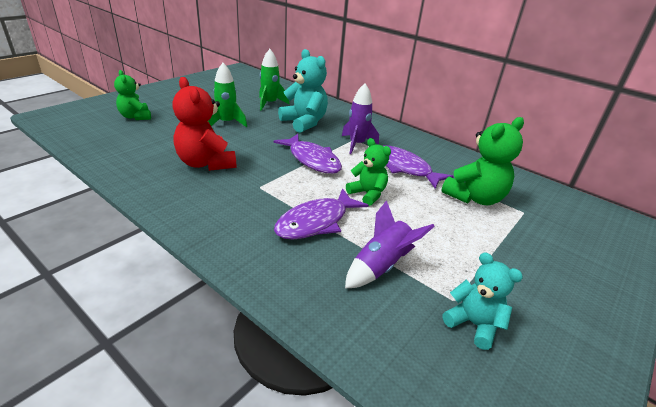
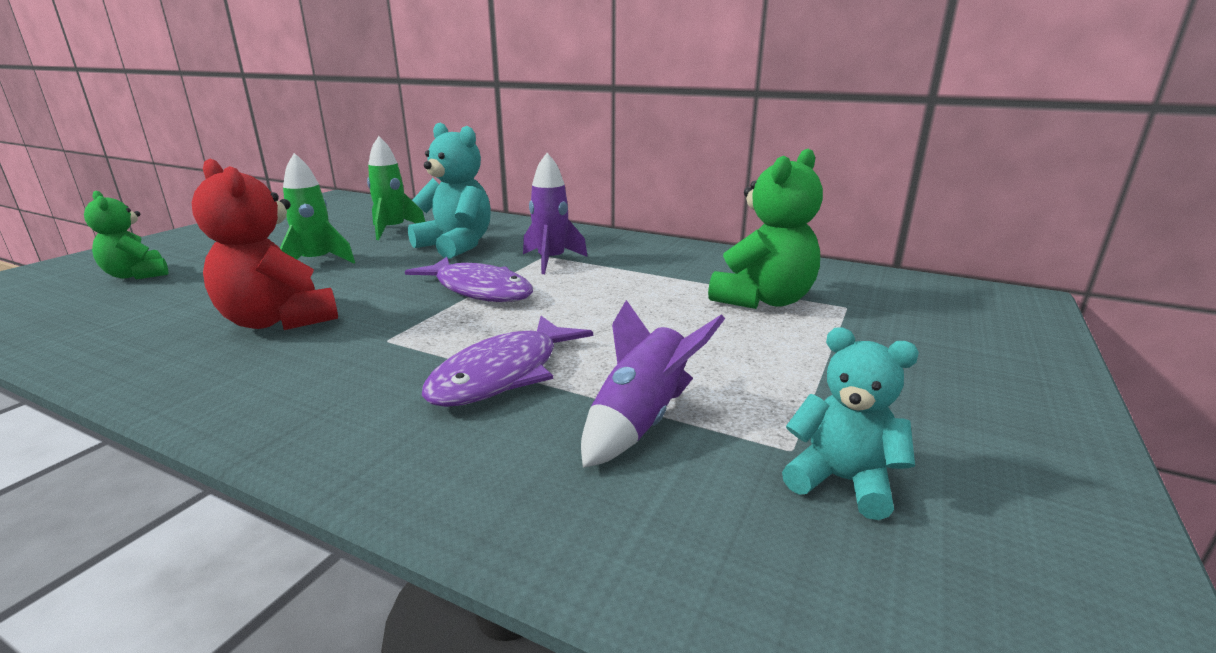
camera: 10 degrees left, 10 degrees down
green teddy bear [346,138,391,206] -> none
purple fish [382,145,454,189] -> none

